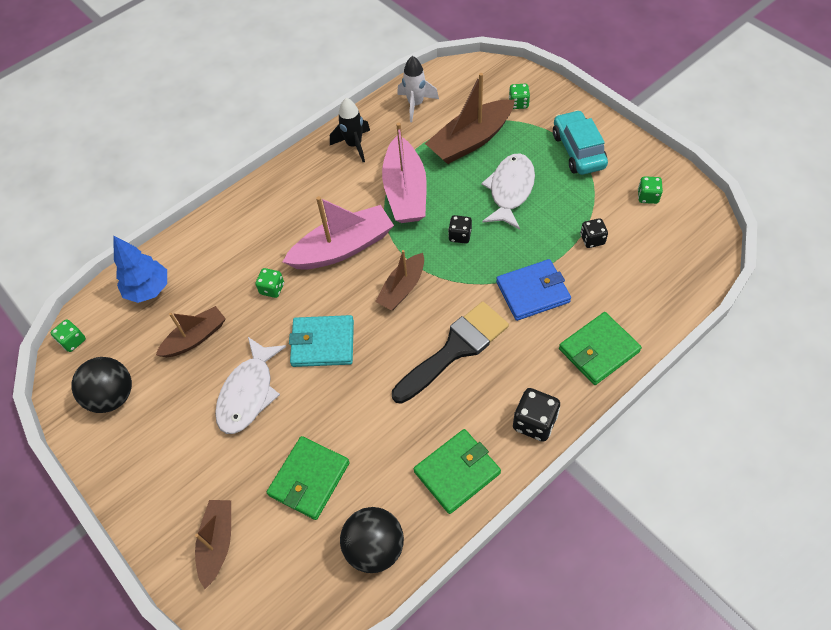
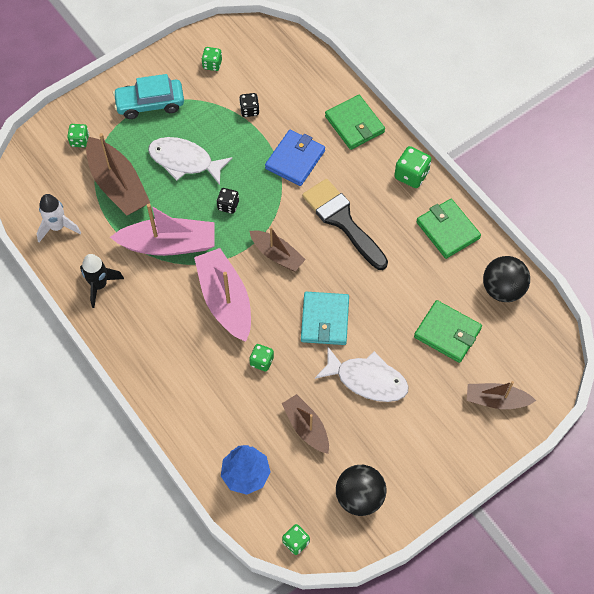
camera: 90 degrees left, 5 degrees up
blue wallet [496,259,571,321] -> blue wallet turned 45 degrees clockwise [265,130,325,186]
black dice [513,388,560,442] -> green dice [394,146,431,188]

